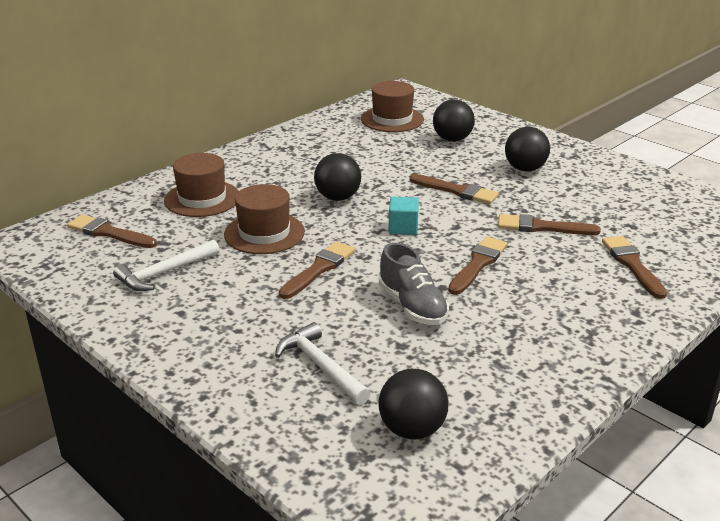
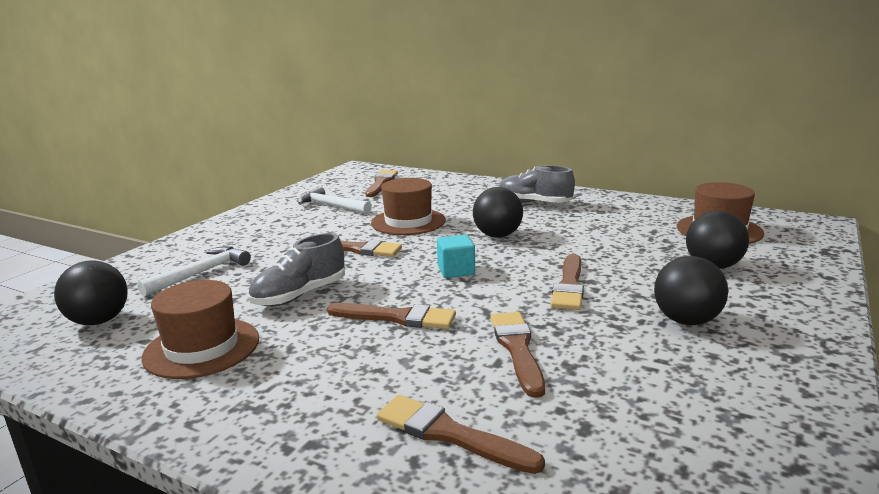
camera: 75 degrees right, 10 degrees down
brown hat [164,153,239,217] -> brown hat moved to [142,280,259,379]
brown brush [602,236,667,299] -> brown brush turned 120 degrees counterclockwise [376,395,545,474]
none -> grey shoe [499,165,575,203]

